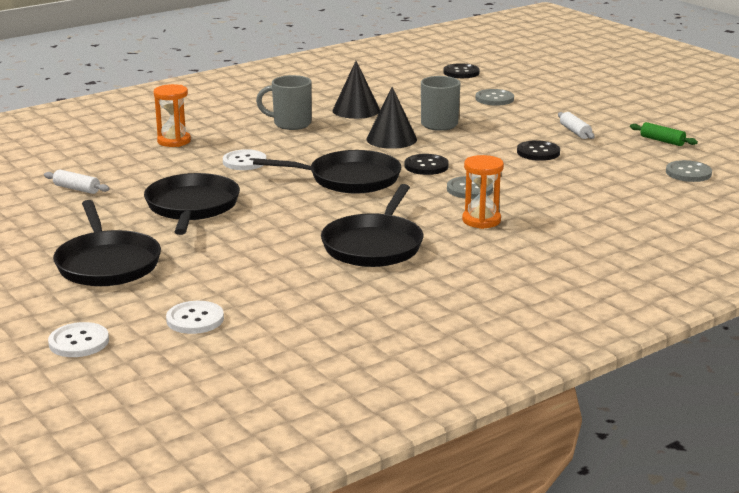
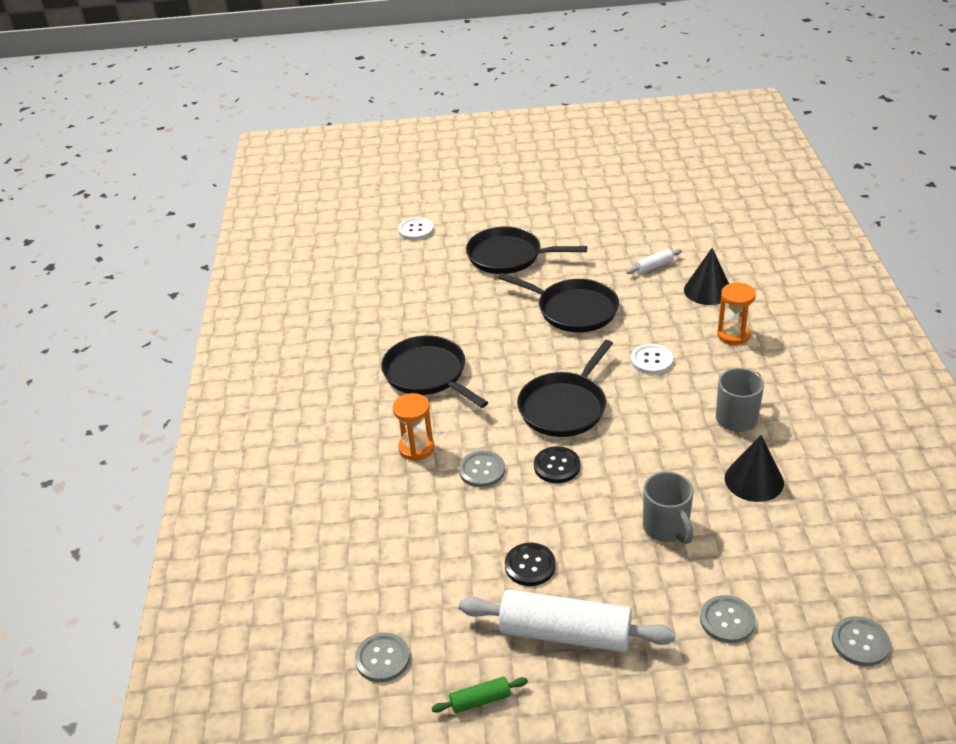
camera: 125 degrees right, 15 degrees up
white button [166,301,224,334] -> none
black cone [366,87,417,149] -> black cone moved to [684,248,729,305]
black button [443,63,480,78] -> grey button [832,616,891,666]
white rolling pin [558,112,595,139] -> white rolling pin [459,589,676,652], size x2.27

